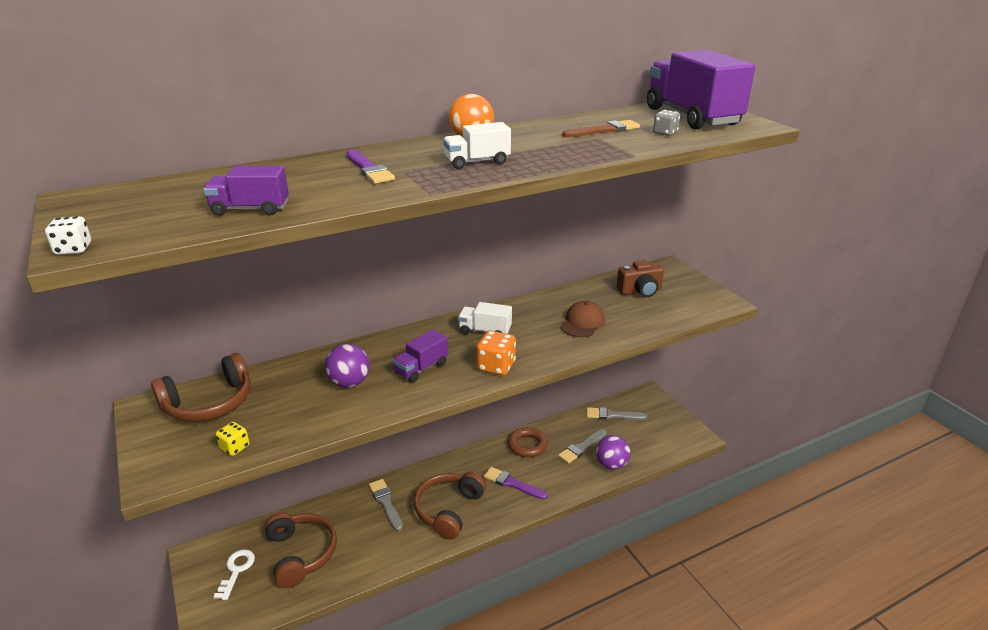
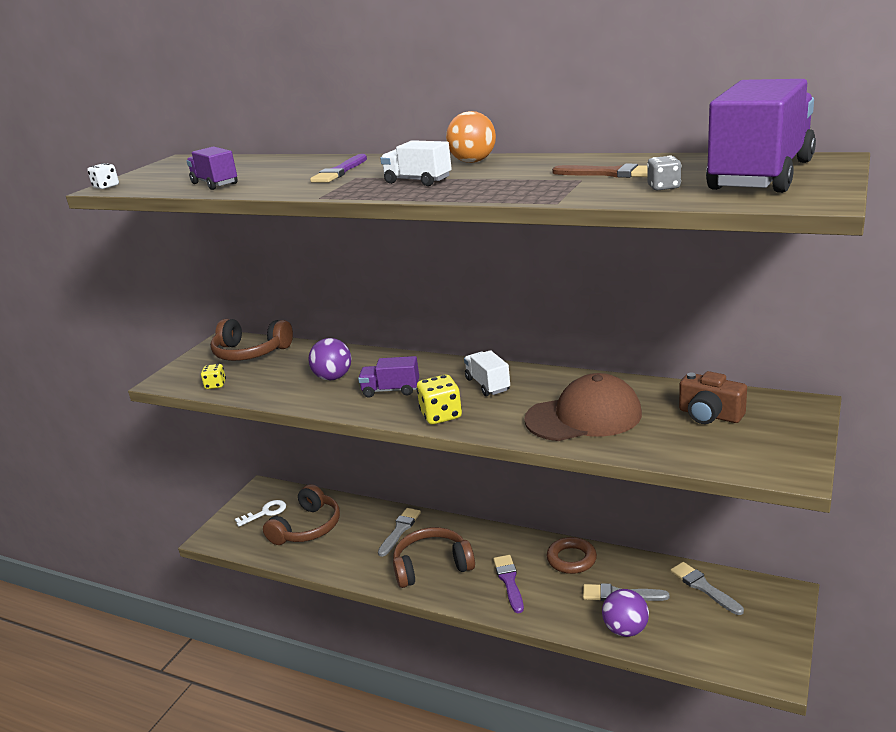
camera: 55 degrees right, 5 degrees down
orange dice [476,331,516,376] -> yellow dice [416,375,462,424]
brown cap [561,301,605,337] -> brown cap [524,373,642,441], size x1.67

